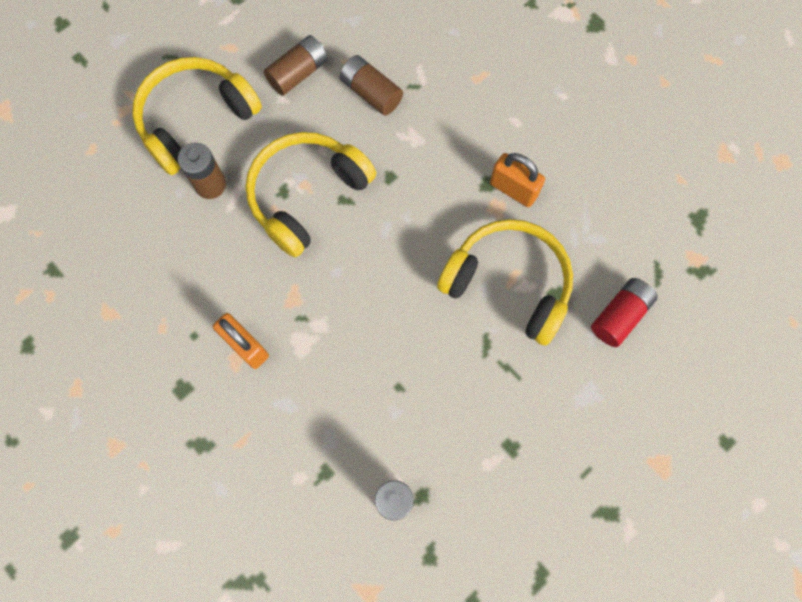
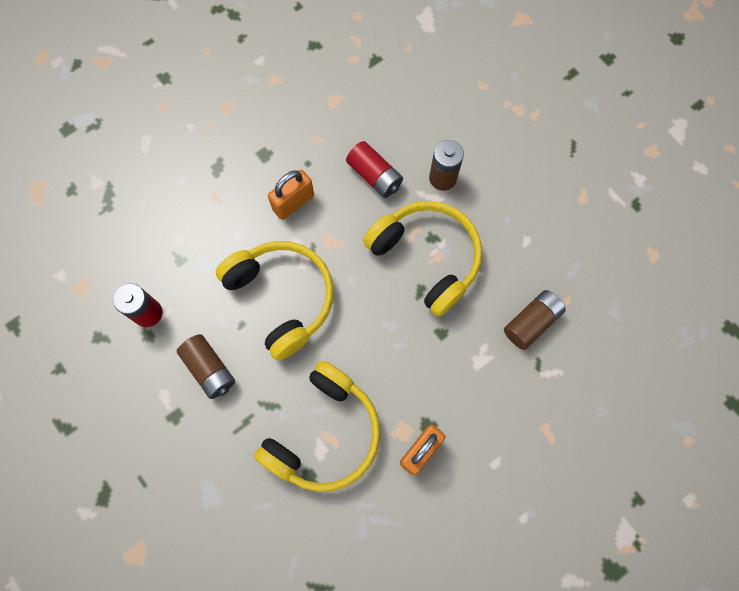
camera: 95 degrees right, 0 degrees up
yellow headphones [132,57,262,175] -> yellow headphones moved to [215,241,334,360]
brown battery [264,35,328,96] -> brown battery moved to [177,334,235,399]
red battery [591,278,658,347] -> red battery moved to [346,141,403,198]

